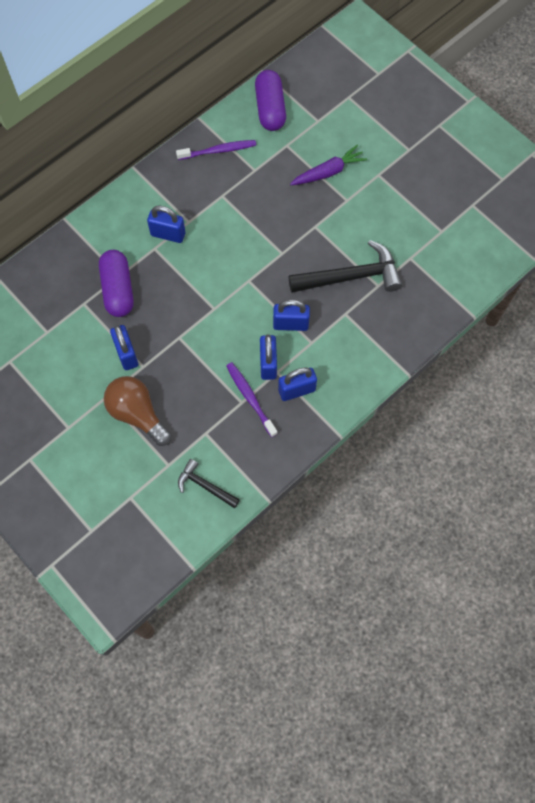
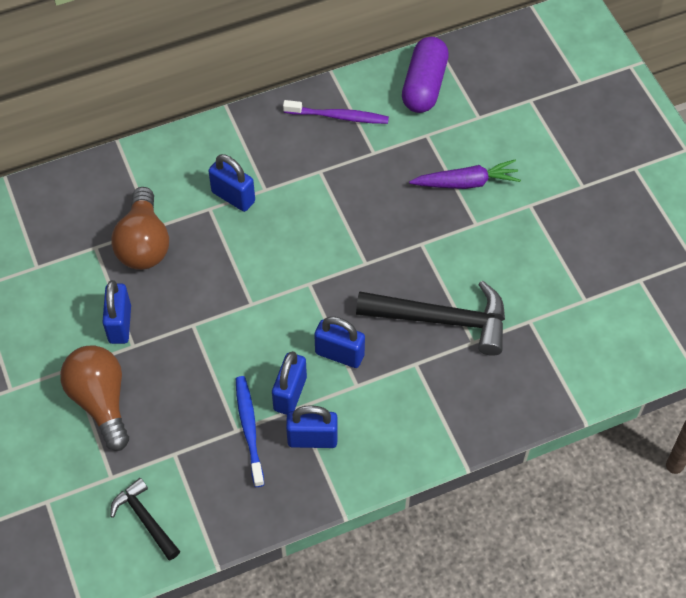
camera: 20 degrees right, 10 degrees down
purple capsule [99,250,134,317] -> brown light bulb [111,187,169,270]
purple toothbrush [226,362,278,437] -> blue toothbrush [236,376,264,487]

